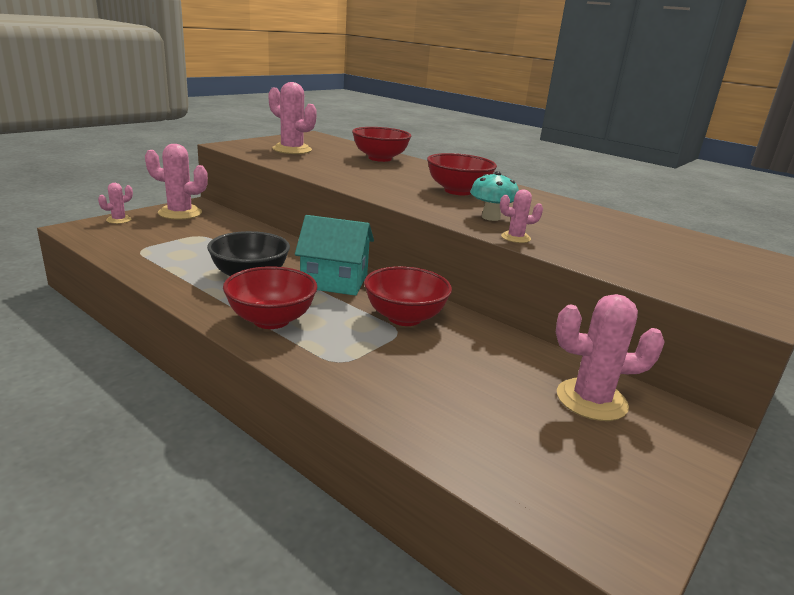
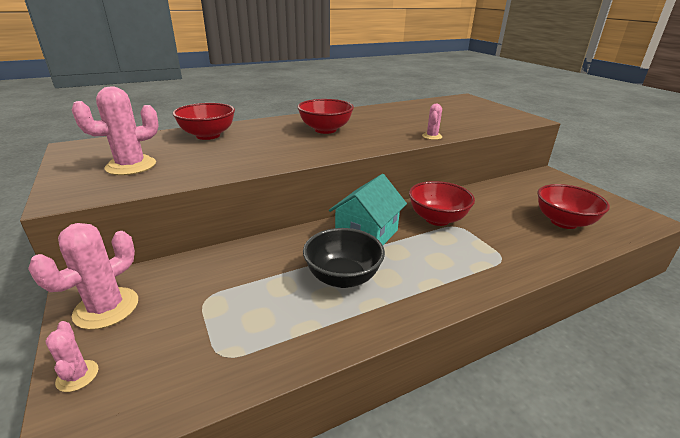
camera: 65 degrees left, 5 degrees up
red bowl [223,266,318,329] -> red bowl moved to [538,184,610,229]
turquoise mushroom [470,171,519,221] -> none
pink cactus [556,294,665,421] -> none

